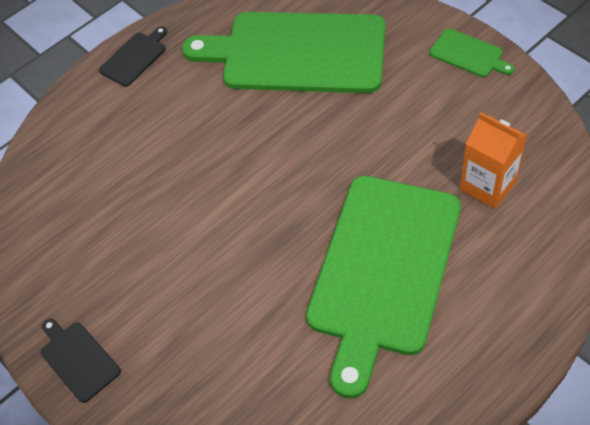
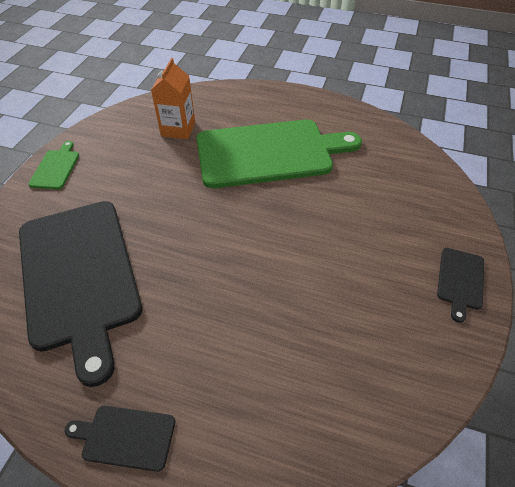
camera: 125 degrees left, 5 degrees down
green cutting board [182,12,386,93] -> black cutting board [19,201,142,387]

